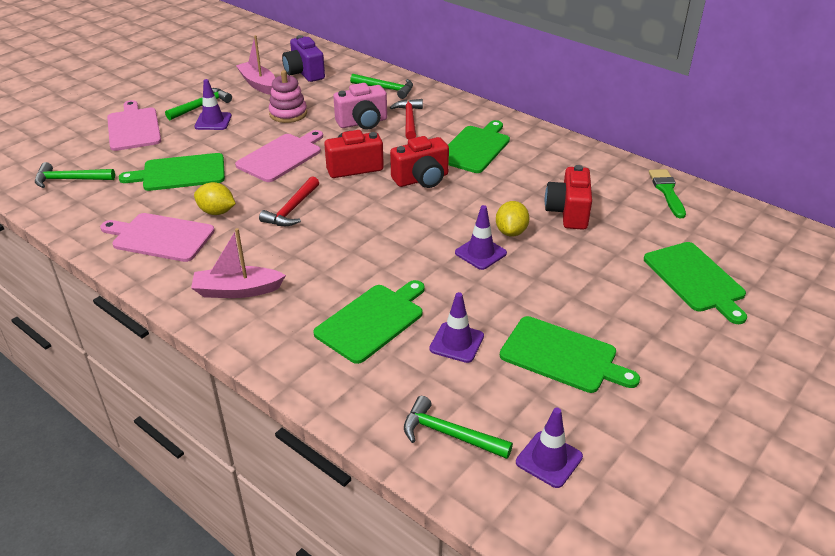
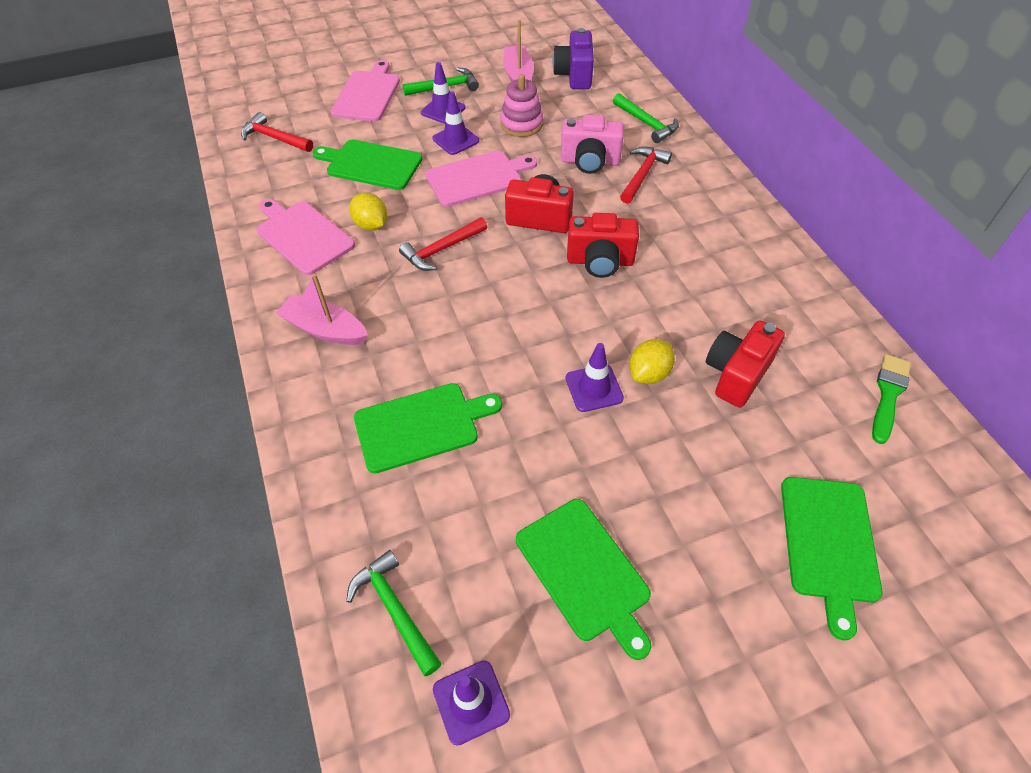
camera: 30 degrees right, 15 degrees up
green hammer [35,162,115,188] -> red hammer [241,112,313,152]
purple traffic cone [429,292,484,363] -> purple traffic cone moved to [432,91,479,155]
green cutting board [448,120,510,173] -> none

